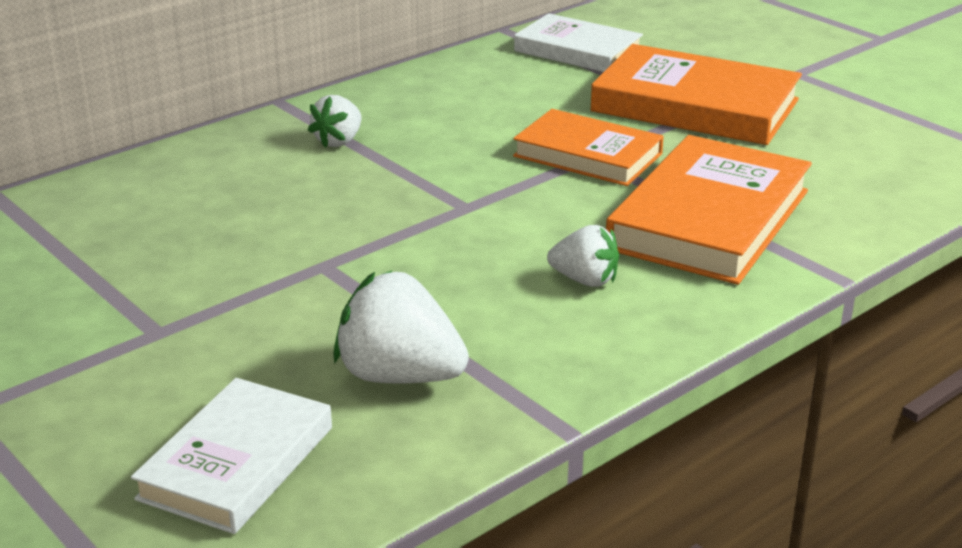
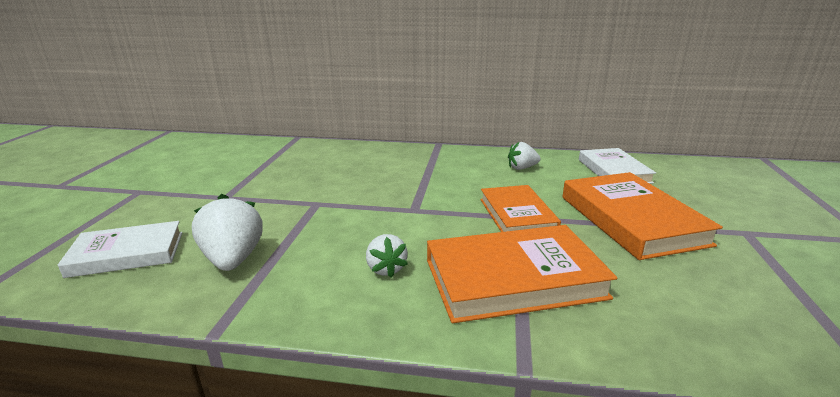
camera: 50 degrees right, 5 degrees down
white strawberry [308,95,361,148] -> white strawberry moved to [508,142,541,170]

